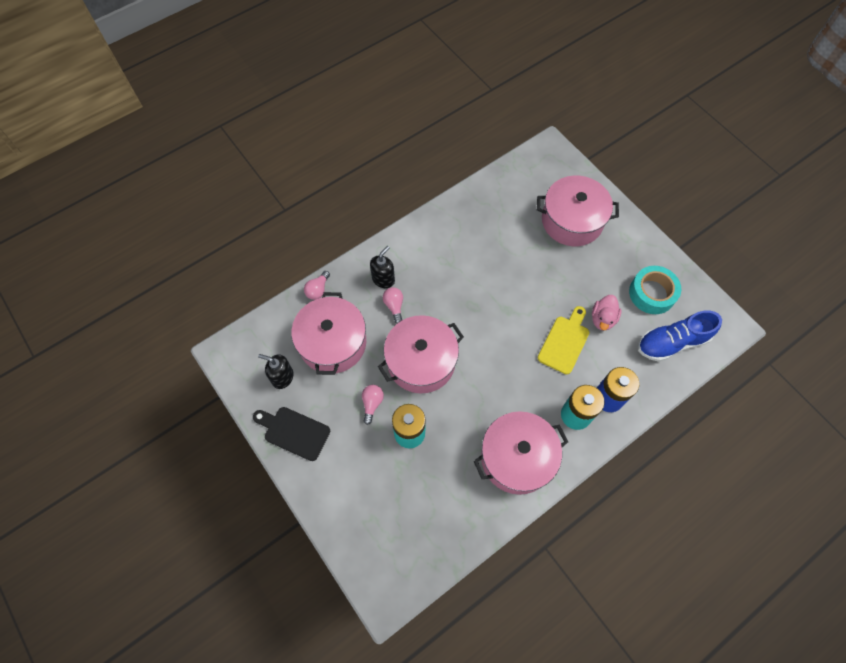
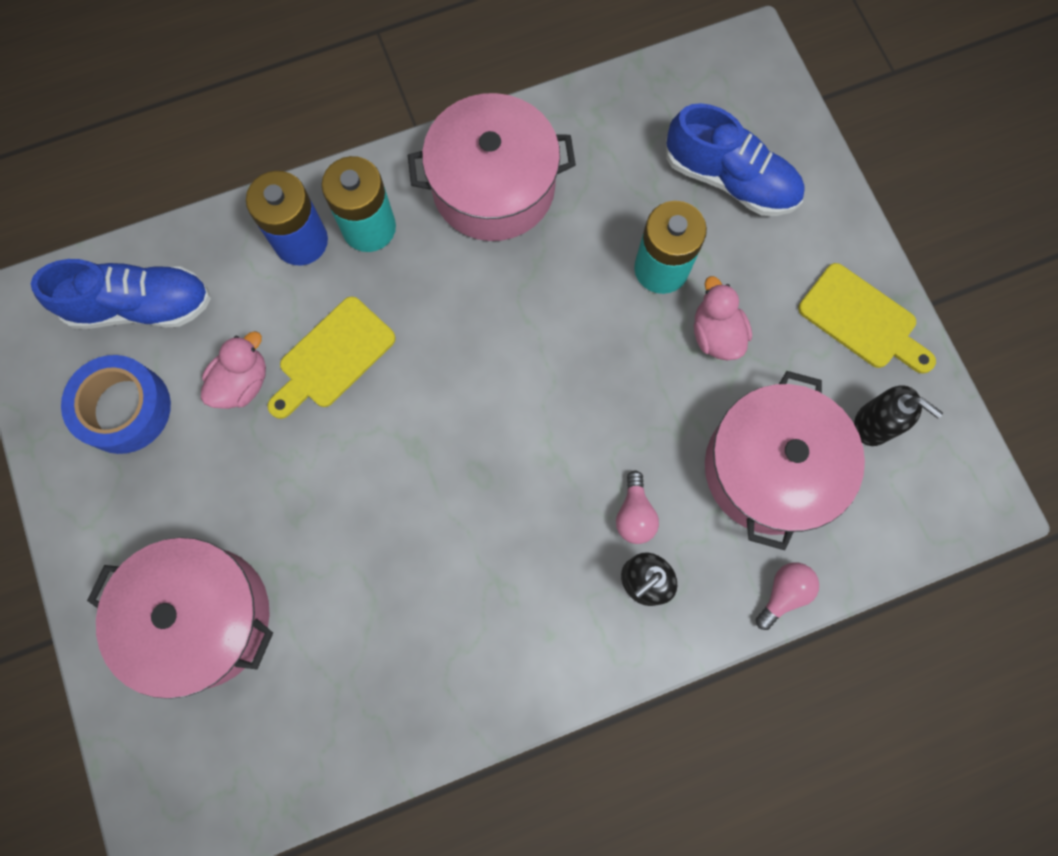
camera: 165 degrees left, 10 degrees up
black cutting board [253,407,330,461] -> yellow cutting board [798,263,936,374]
pink light bulb [362,385,384,425] -> pink duck [694,276,752,360]
pink pot [378,315,464,393] -> none
turquoise tape [629,266,681,314] -> blue tape [61,355,171,454]
none -> blue shoe [666,103,805,216]

